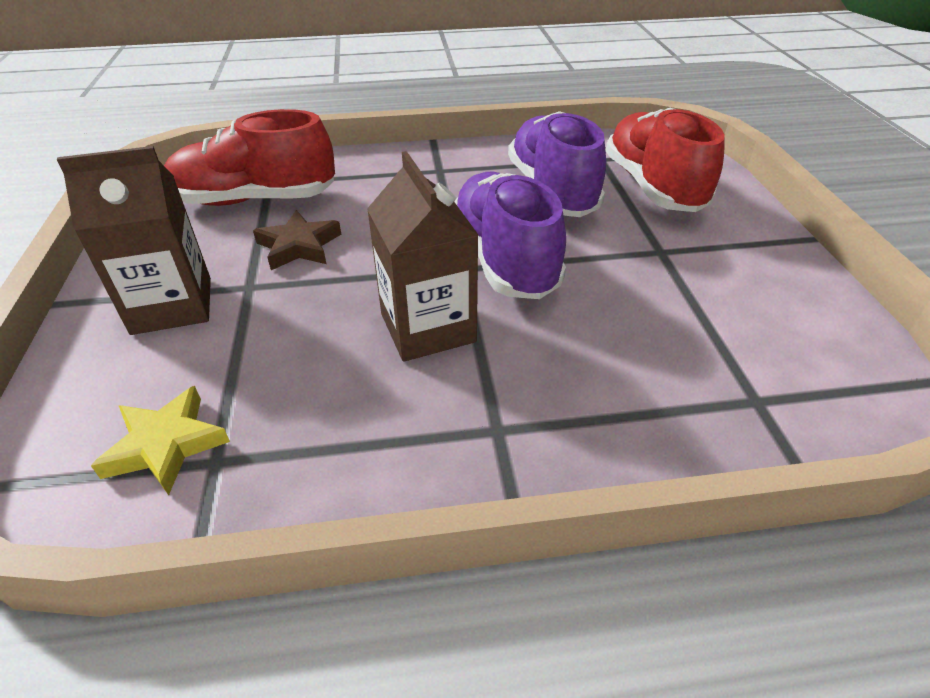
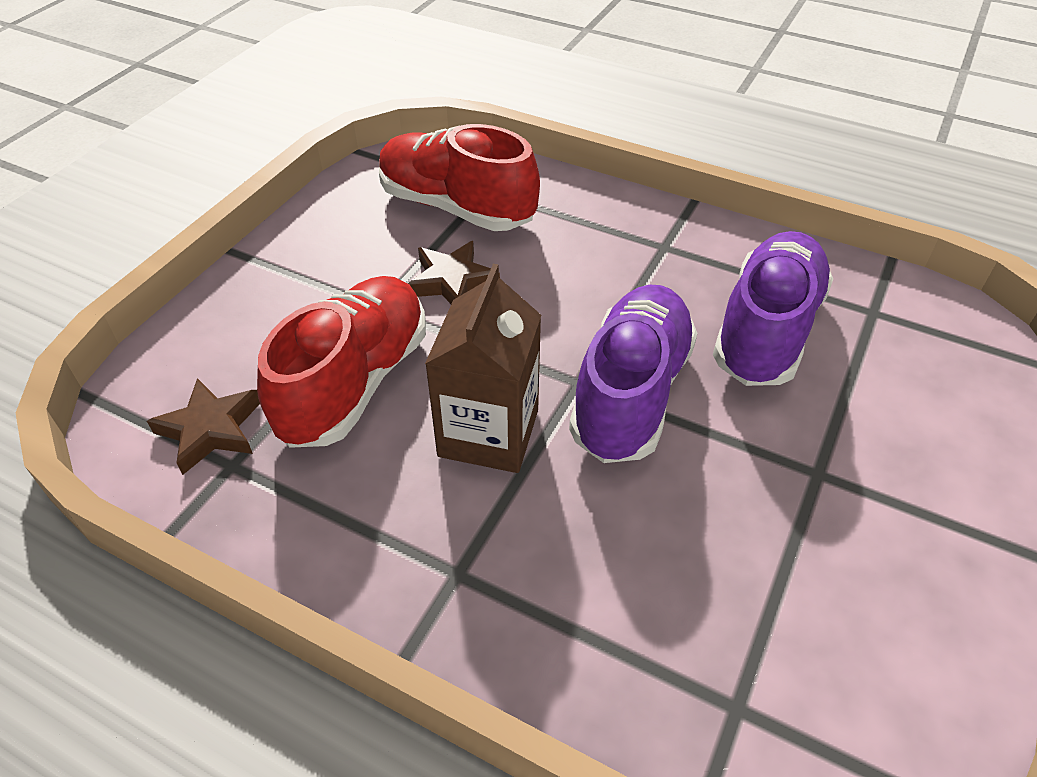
camera: 35 degrees right, 5 degrees up
brown carton [57,146,211,335] -> none
yellow star [91,386,230,495] -> brown star [147,378,260,475]
red shoe [606,108,725,212] -> red shoe moved to [257,276,426,448]

